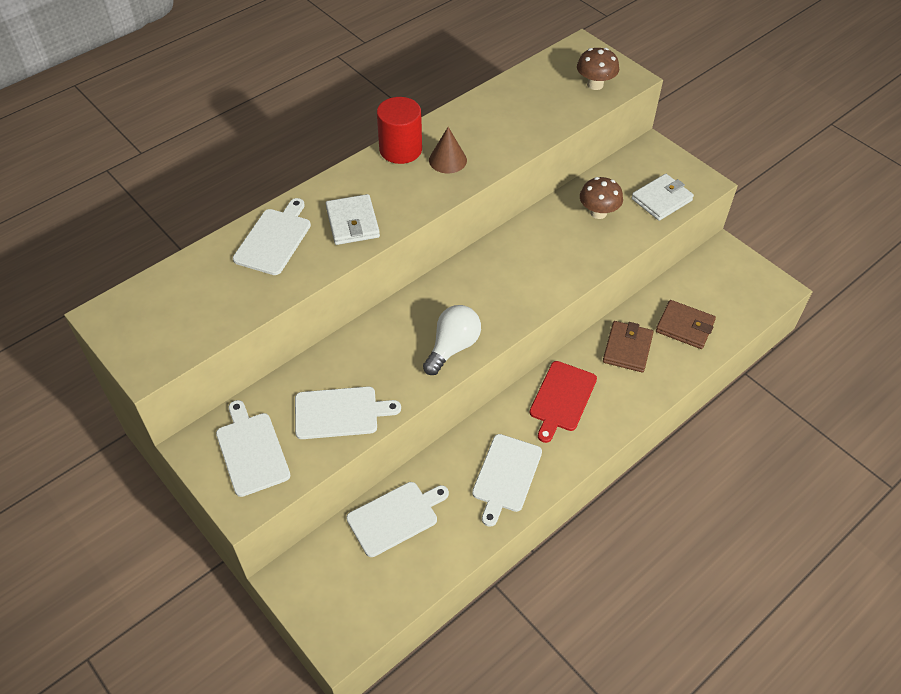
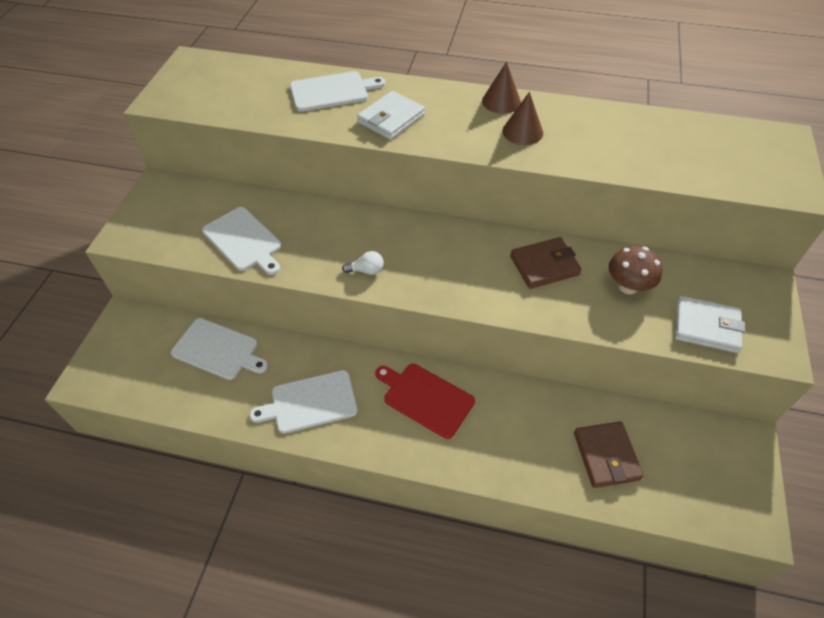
camera: 55 degrees right, 0 degrees up
white cutting board [216,400,291,497] -> none
red cylinder [377,97,422,164] -> brown cone [482,62,521,114]
white light bulb [423,305,481,375] -> white light bulb [342,251,384,275], size x0.52
red cutting board [529,361,597,443] -> red cutting board turned 45 degrees clockwise [375,364,475,439]
brown mushroom [577,48,619,90] -> none
brown wallet [603,321,654,372] -> brown wallet moved to [510,237,582,289]

